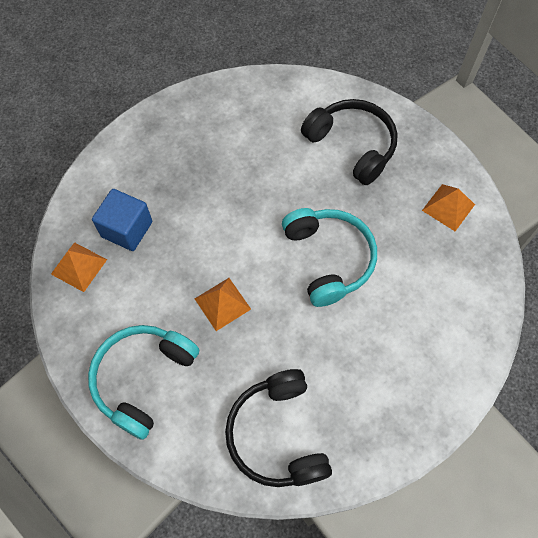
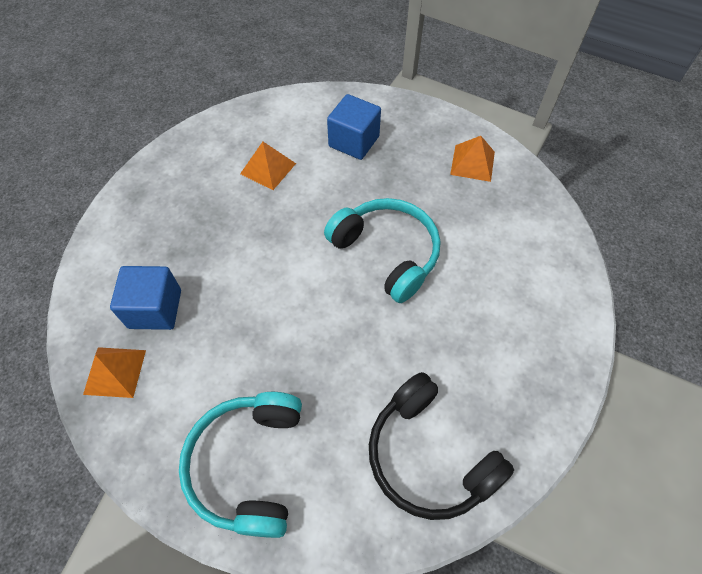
camera: 25 degrees left, 5 degrees down
orange pyramid [195,278,251,331] -> orange pyramid moved to [240,142,296,190]
black headphones [301,99,398,185] -> blue cube [327,94,381,160]

